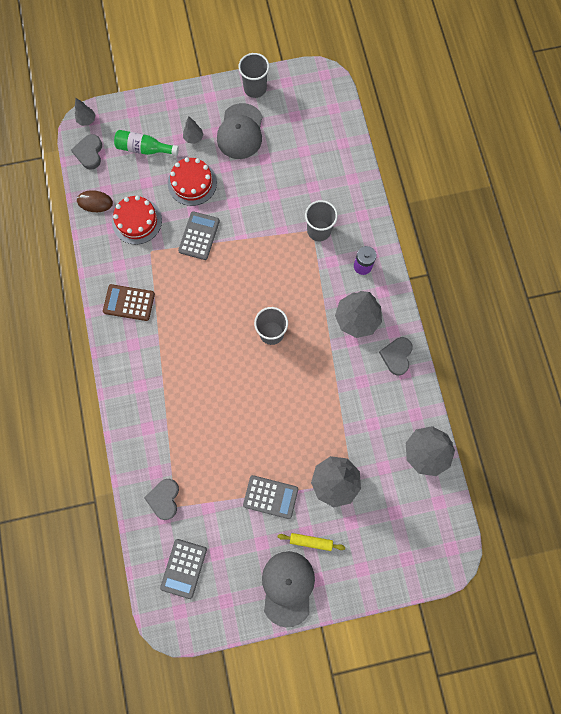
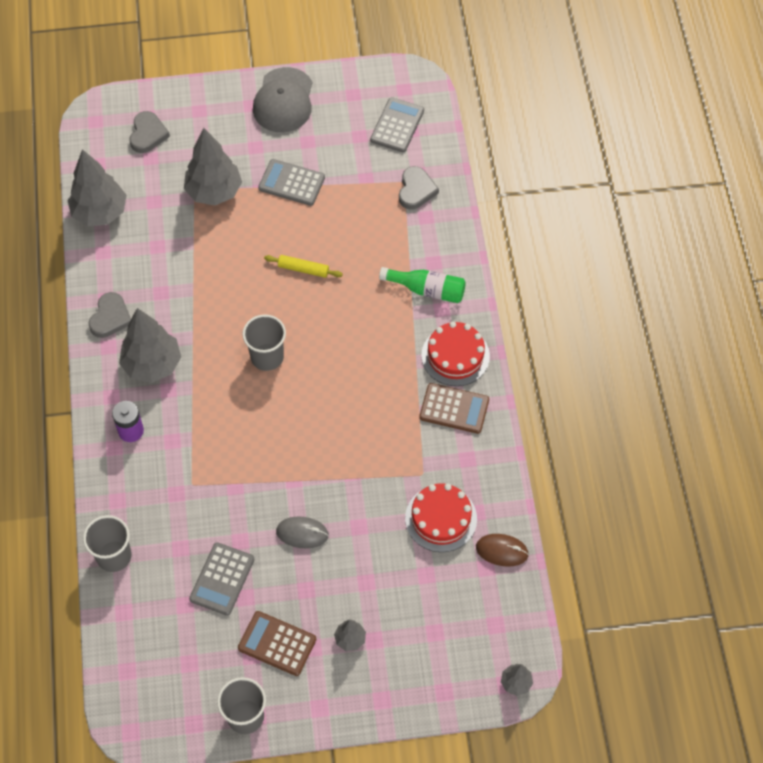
camera: 175 degrees left, 15 degrees down
grey heart [71,134,102,170] -> grey heart moved to [129,111,170,153]
green bottle [114,130,179,156] -> green bottle moved to [379,267,466,303]
red cake [168,157,217,206] -> red cake moved to [421,321,490,386]
grey calculator [178,211,220,260] -> grey calculator moved to [189,542,255,616]
grey cap [217,103,263,159] -> brown calculator [238,611,316,676]
yellow rolling pin [278,533,345,551] -> yellow rolling pin moved to [264,255,343,278]
grey cup [305,200,338,241] -> grey cup moved to [83,515,132,572]
none -> grey mouse [276,517,329,549]

